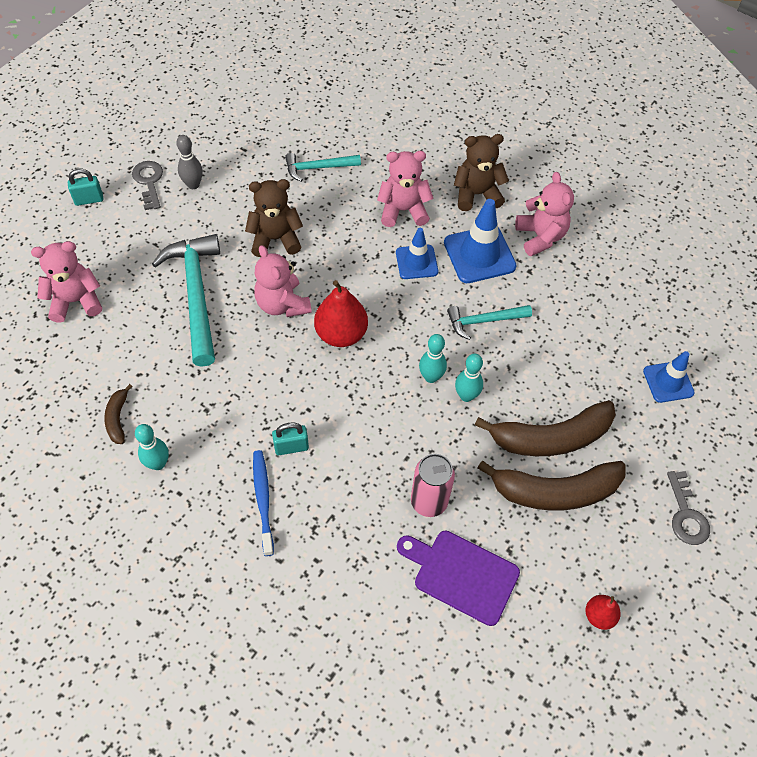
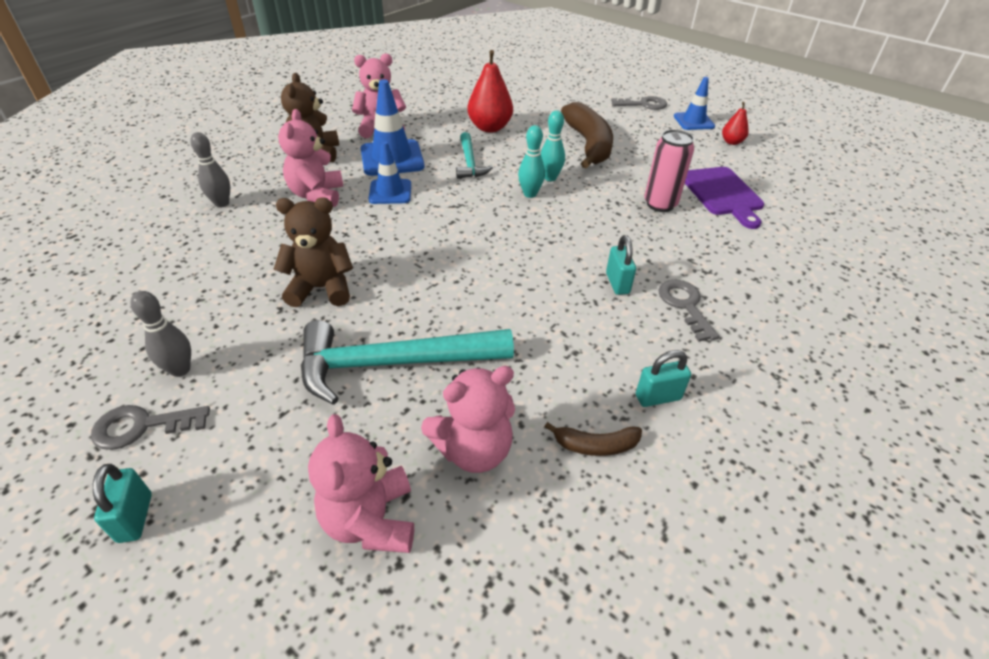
camera: 85 degrees left, 15 degrees down
turquoise bowling pin [135,424,169,470] -> turquoise padlock [636,350,691,407]
brown teddy bear [245,179,303,257] -> brown teddy bear turned 90 degrees clockwise [274,197,353,307]
blue toothbrush [253,450,274,556] -> grey key [658,280,719,342]
pink teddy bear [254,245,312,317] -> pink teddy bear moved to [421,366,515,473]
turquoise hammer [285,153,361,182] -> none
red pear [314,280,368,347] -> red pear moved to [467,50,513,132]
purple cutting board [397,531,520,626] -> purple cutting board turned 45 degrees counterclockwise [685,167,764,229]
brown banana [478,461,626,511] -> none
blue traffic cone [643,351,695,403] -> blue traffic cone moved to [674,77,715,130]
none -> grey bowling pin [190,132,230,208]

